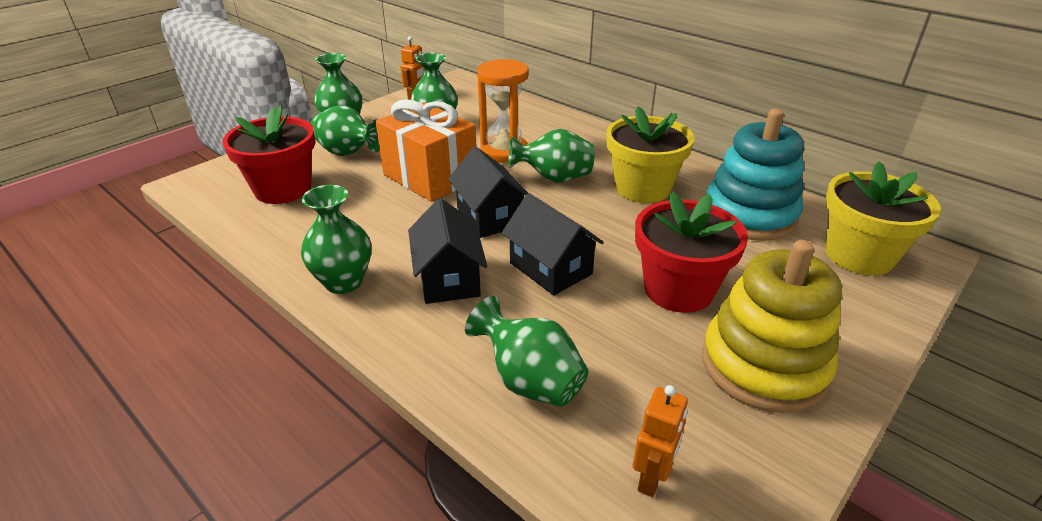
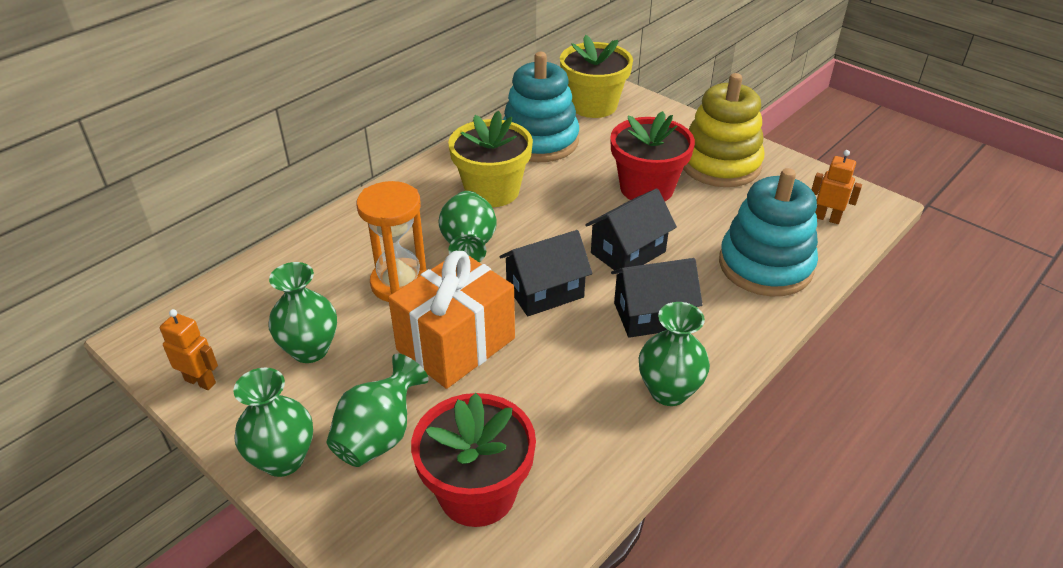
camera: 90 degrees left, 5 degrees up
green vase [465,296,589,407] -> turquoise stacking toy [719,168,818,296]

